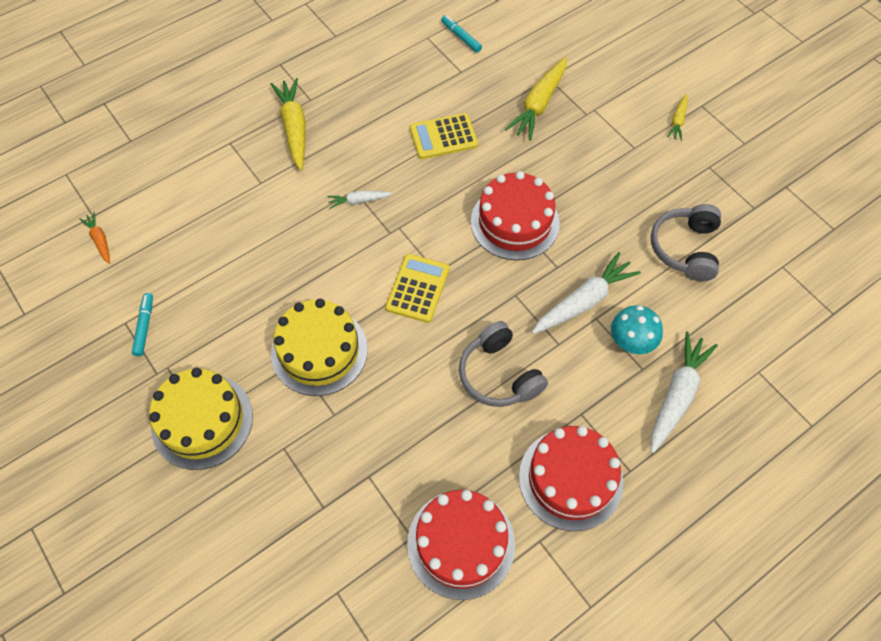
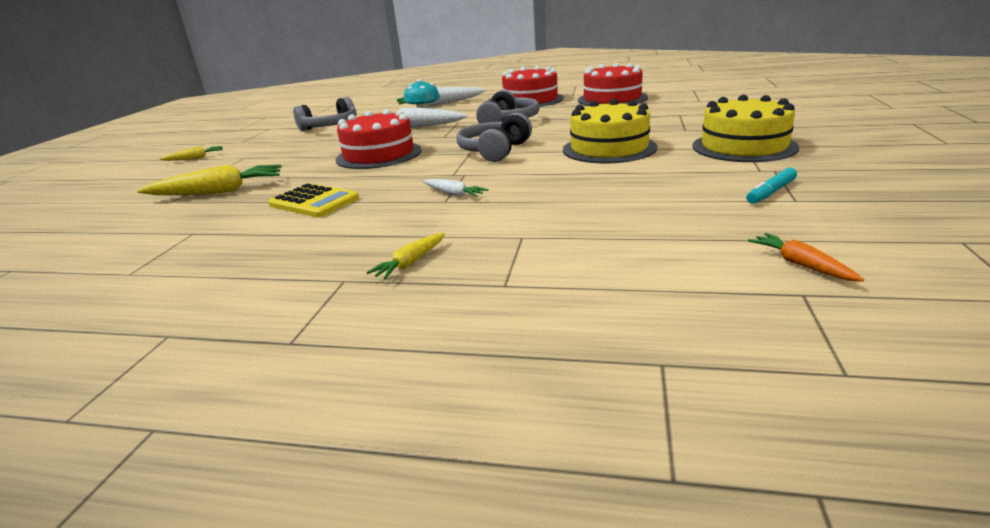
camera: 130 degrees left, 35 degrees down
orange carrot [80,212,110,264] -> orange carrot turned 135 degrees clockwise [748,233,864,282]
yellow carrot [270,78,306,171] -> yellow carrot [366,233,445,279], size x0.53
yellow calculator [385,254,450,323] -> grey headphones [456,113,532,162]
turquoise marker [441,15,482,53] -> none

